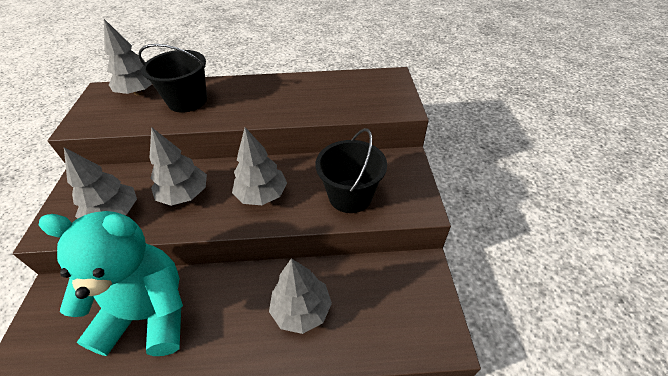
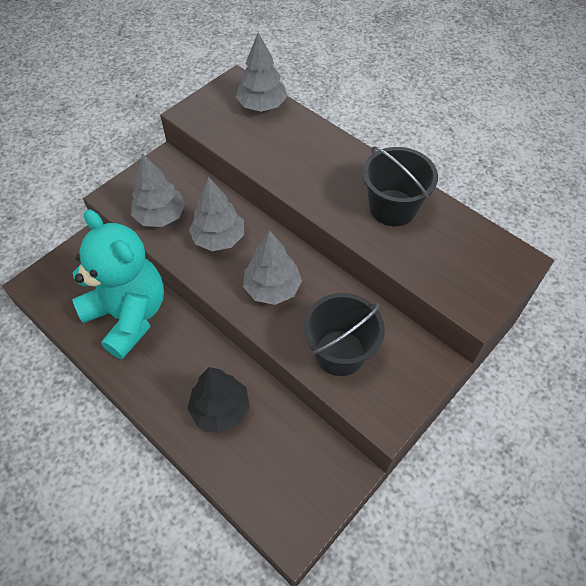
camera: 45 degrees right, 10 degrees up
black bucket [138,44,207,113] -> black bucket moved to [363,146,438,226]
grey tree [269,258,332,334] -> black tree [187,367,250,433]

